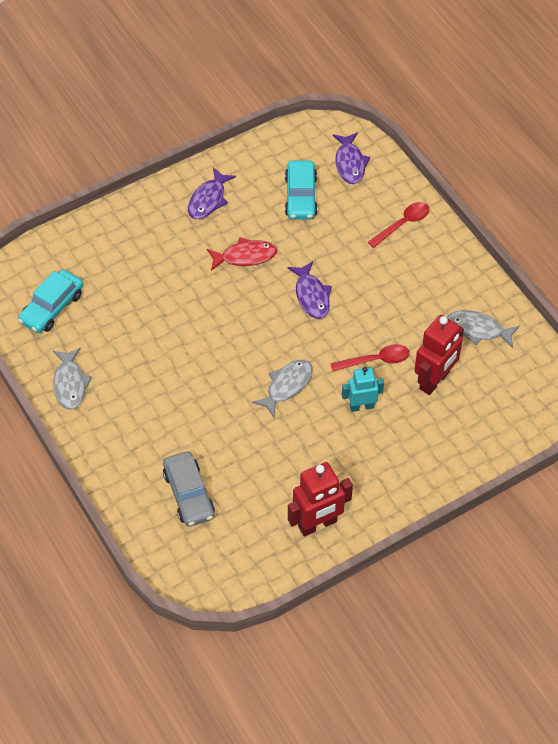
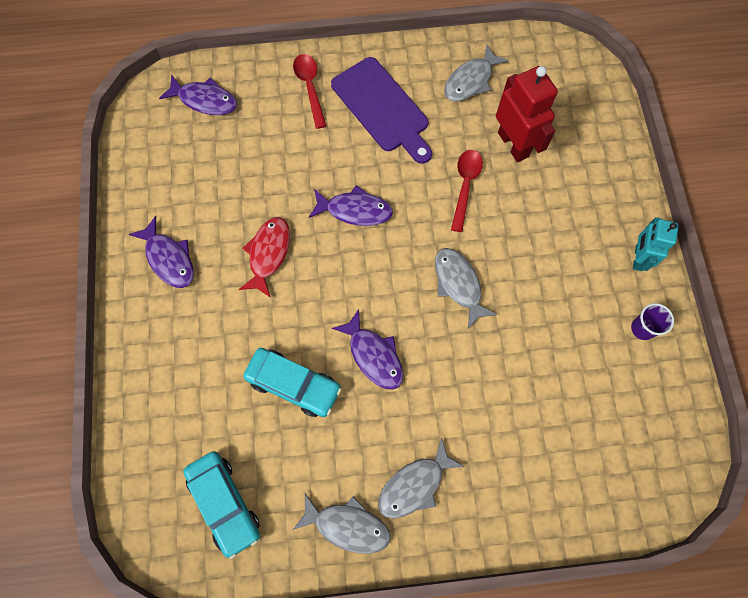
camera: 65 degrees left, 15 degrees up
grey car [163,451,215,527] -> none
turquoise car [285,161,318,220] -> turquoise car moved to [243,348,342,417]
red robot [288,462,353,537] -> purple cup [631,303,674,340]
turquoise robot [342,367,384,412] -> turquoise robot moved to [633,217,678,271]
none -> purple cutting board [331,57,432,164]
none -> purple fish [332,309,403,390]
none -> grey fish [378,438,465,518]

